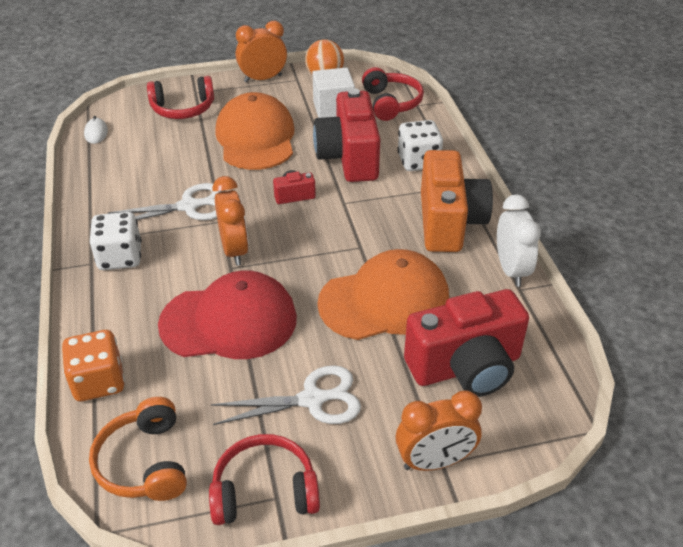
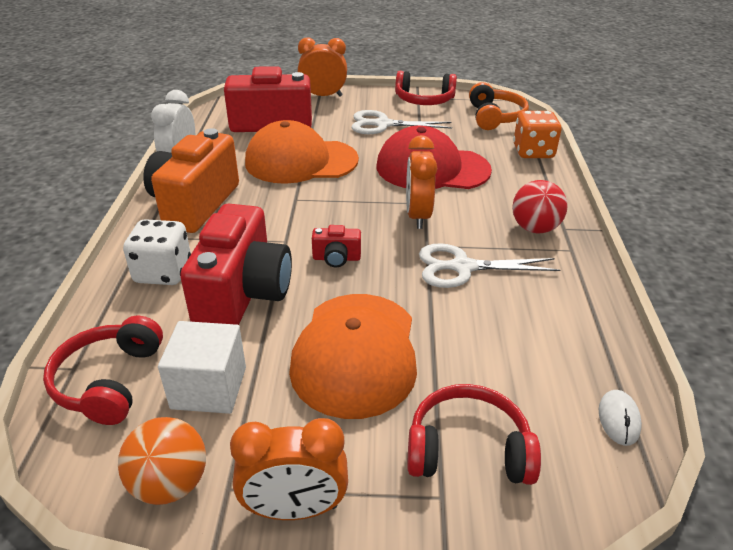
camera: 165 degrees left, 5 degrees down
white dice [90,212,142,270] -> red ball [512,180,568,233]

